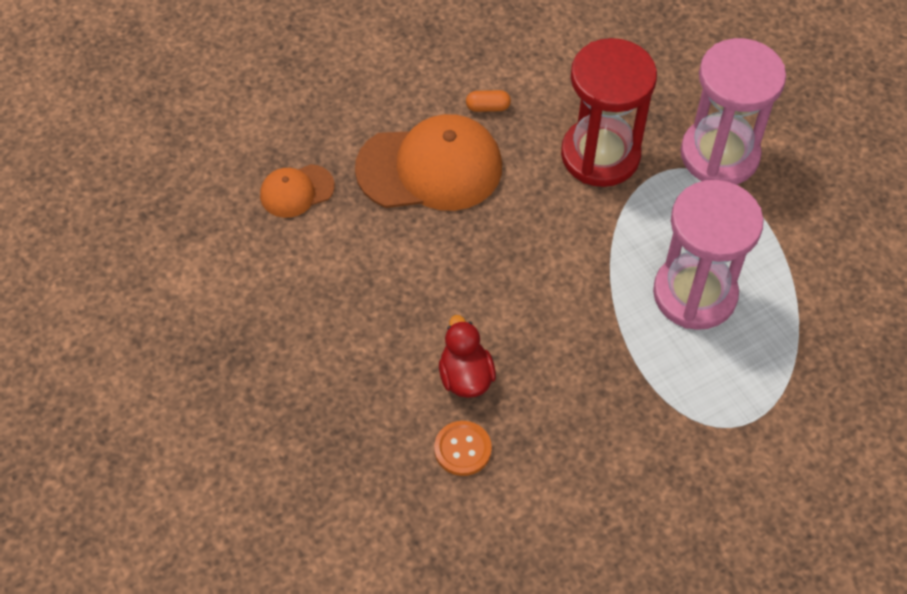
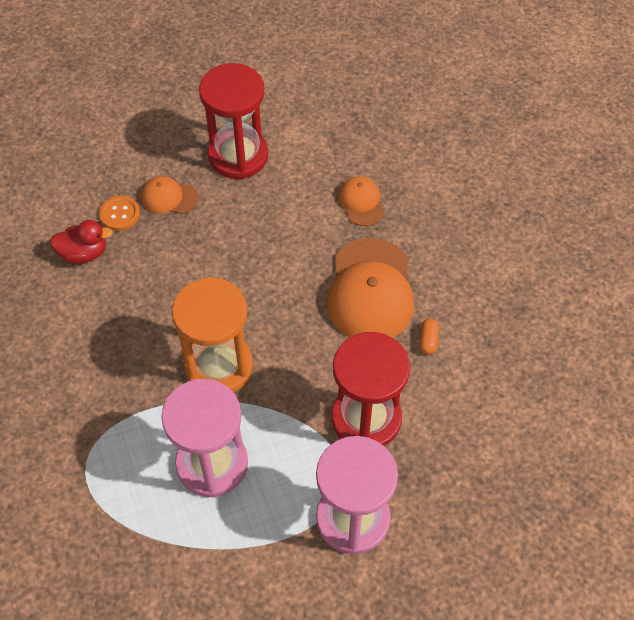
camera: 100 degrees right, 0 degrees up
orange button [434,421,492,476] -> orange button moved to [99,196,140,231]
red duck [439,315,496,398] -> red duck moved to [50,220,113,264]
none -> orange cap [141,176,199,214]
none -> orange hourglass [172,277,253,392]
none -> red hourglass [199,63,268,179]

